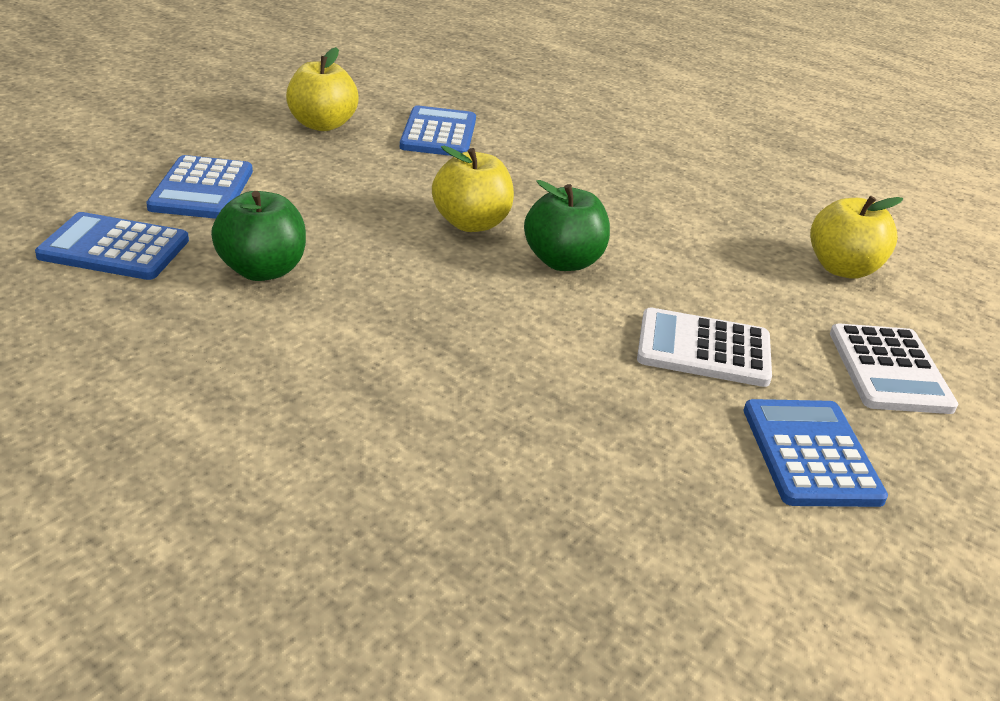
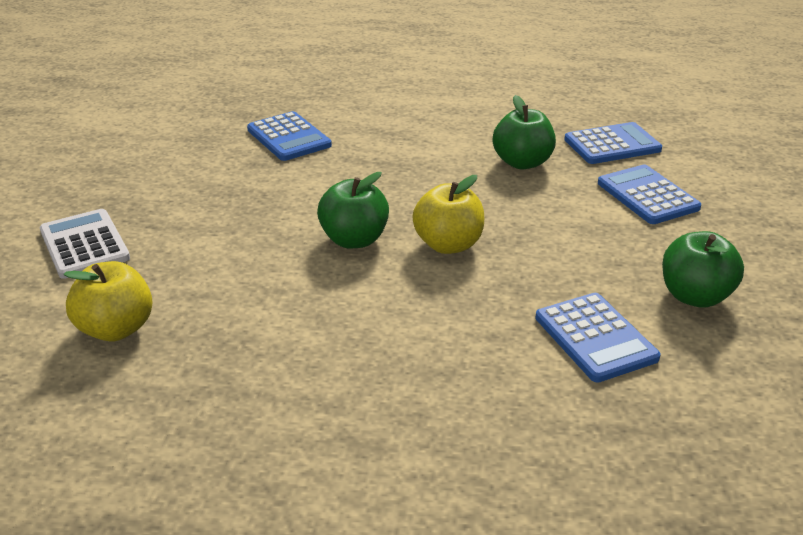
camera: 155 degrees right, 0 degrees up
yellow apple [286,47,359,131] -> green apple [662,231,744,308]
white calculator [637,307,772,387] -> none
blue calculator [744,399,888,507] -> blue calculator moved to [247,111,332,161]

